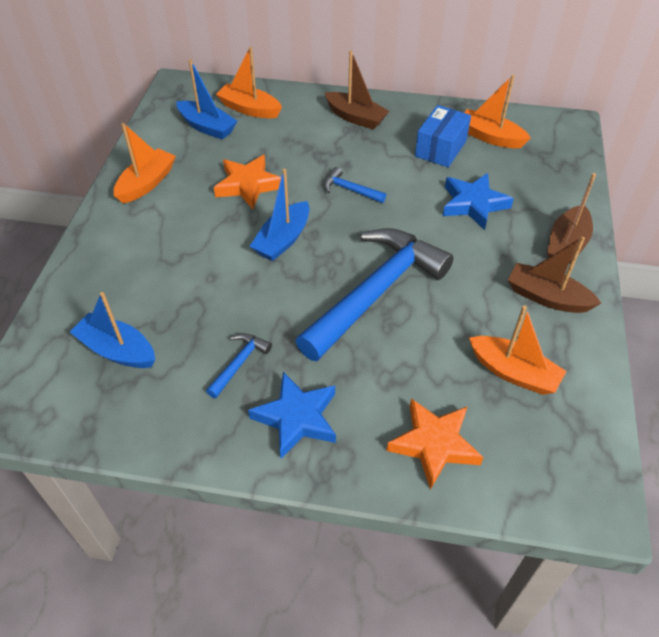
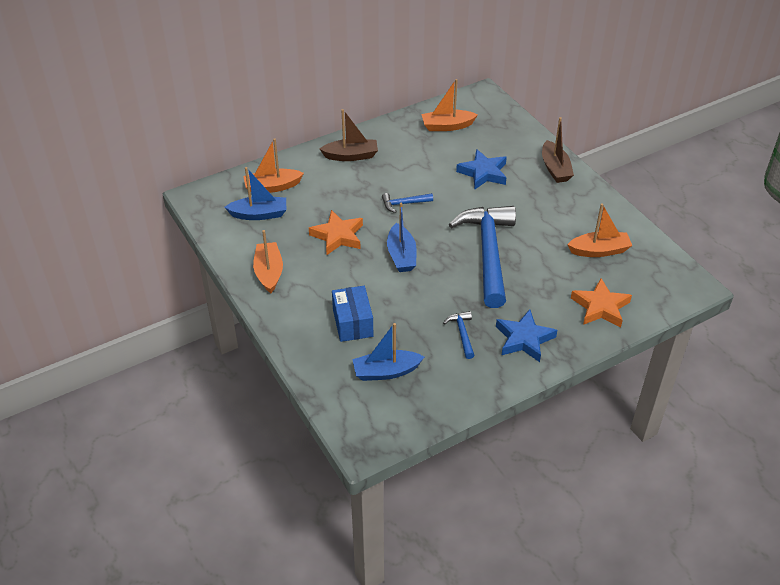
camera: 40 degrees left, 5 degrees down
blue box [415,105,471,167] -> blue box moved to [332,286,373,342]
brown boat [508,237,601,313] -> none

